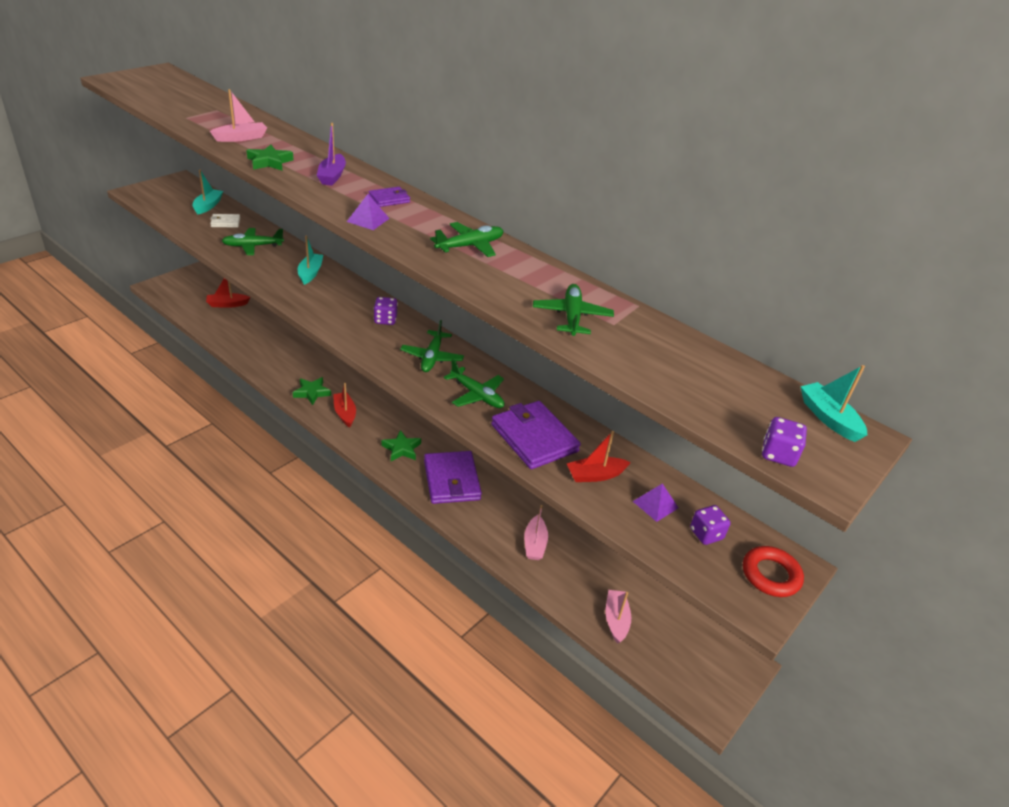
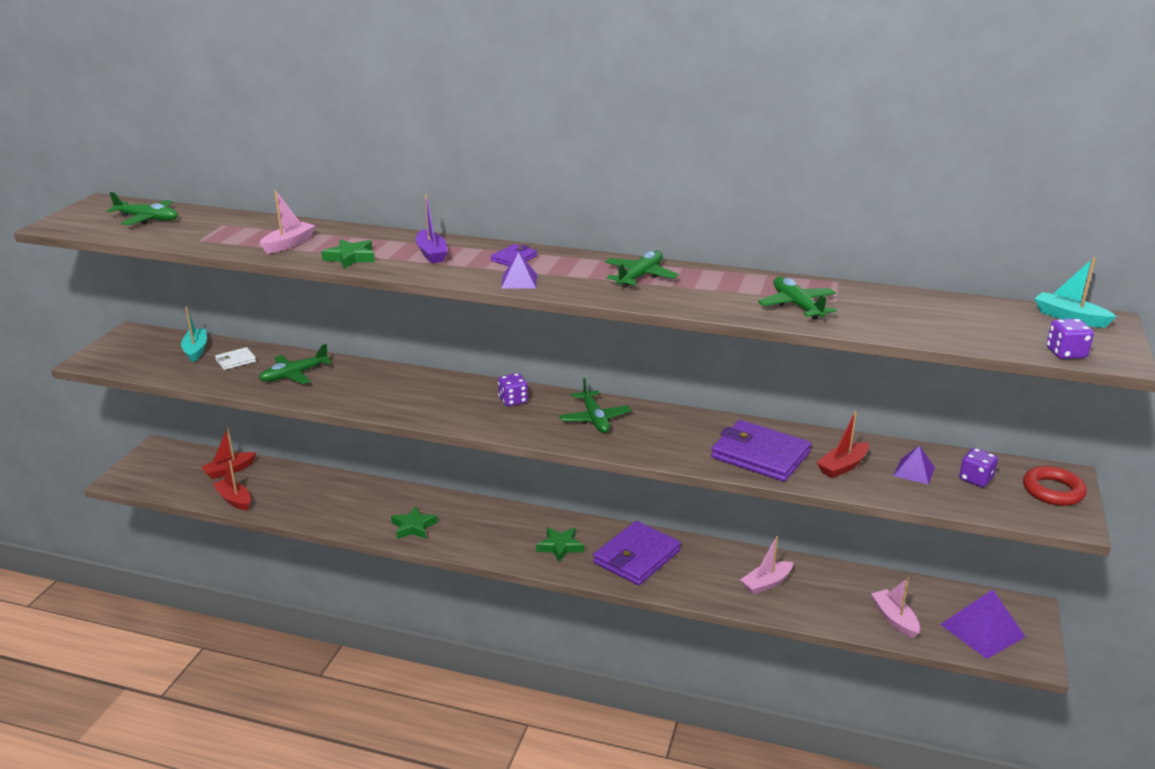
camera: 20 degrees left, 10 degrees down
turquoise boat [298,235,323,285] -> none
red boat [333,383,356,427] -> red boat moved to [213,460,251,511]
purple wallet [424,451,482,504] -> purple wallet turned 75 degrees clockwise [593,521,681,585]
green plane [444,359,504,408] -> green plane moved to [106,192,178,225]
pink boat [524,505,548,560] -> pink boat turned 75 degrees clockwise [740,536,793,595]
none -> purple pyramid [940,589,1025,659]

